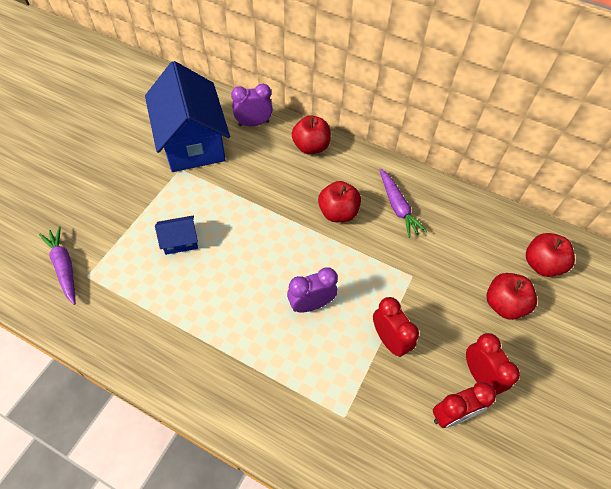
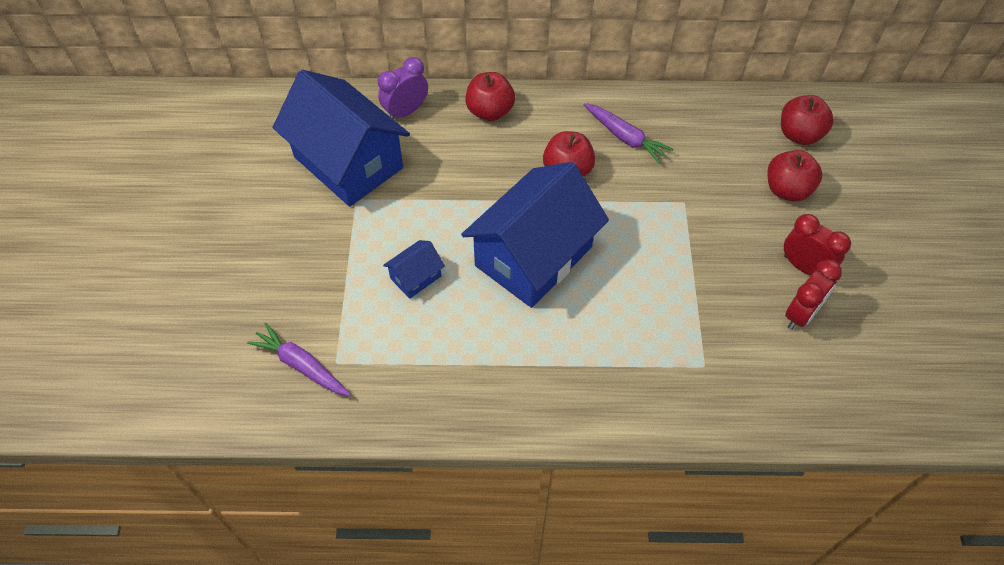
camera: 25 degrees left, 0 degrees up
purple clock [287,267,338,313] -> none
red clock [373,297,419,357] -> none
none -> blue house [461,162,609,308]

